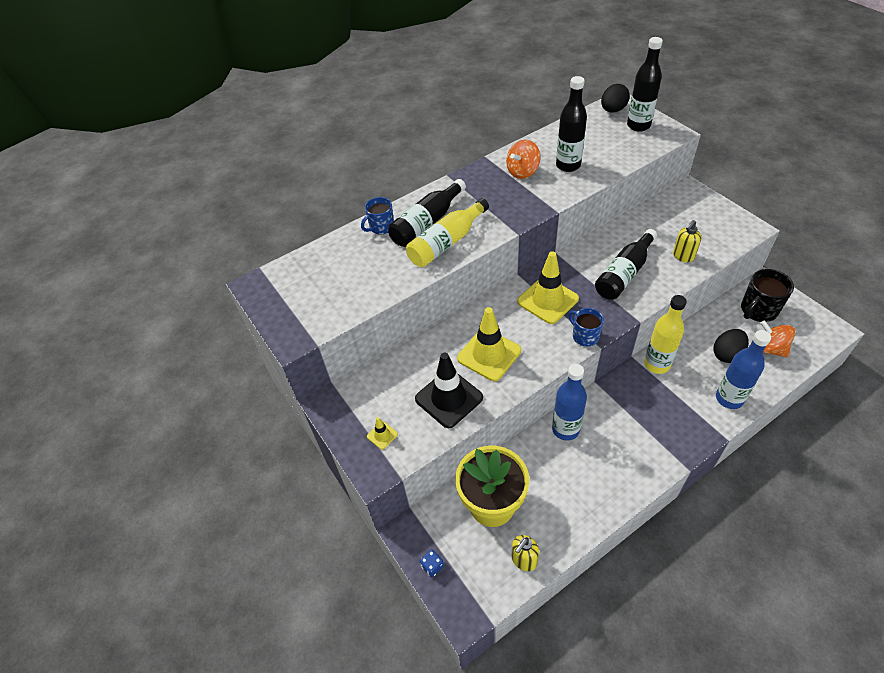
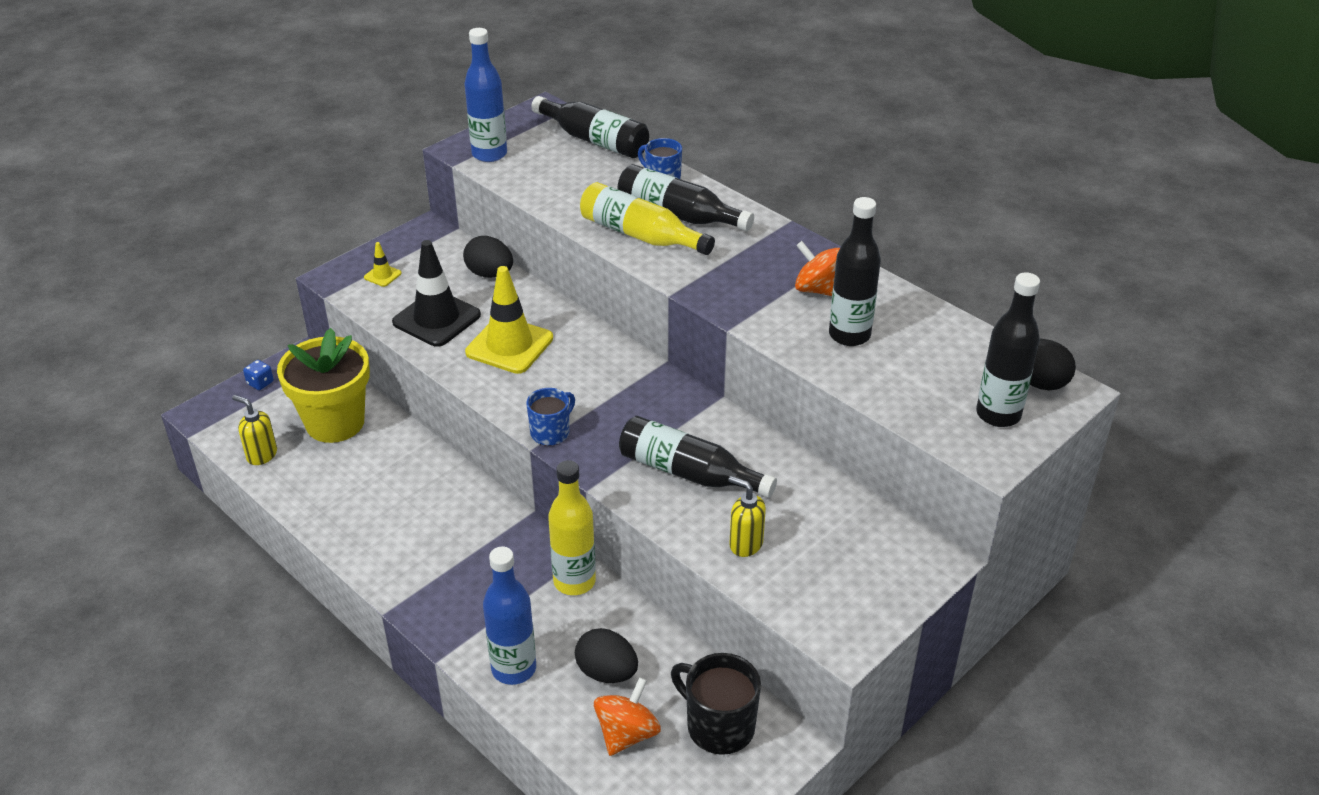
camera: 75 degrees right, 10 degrees down
yellow traffic cone [517,251,579,324] -> none
blue bottle [552,364,587,441] -> blue bottle moved to [464,28,507,162]
none -> black egg [463,236,513,278]
none -> black bottle [531,96,649,158]

